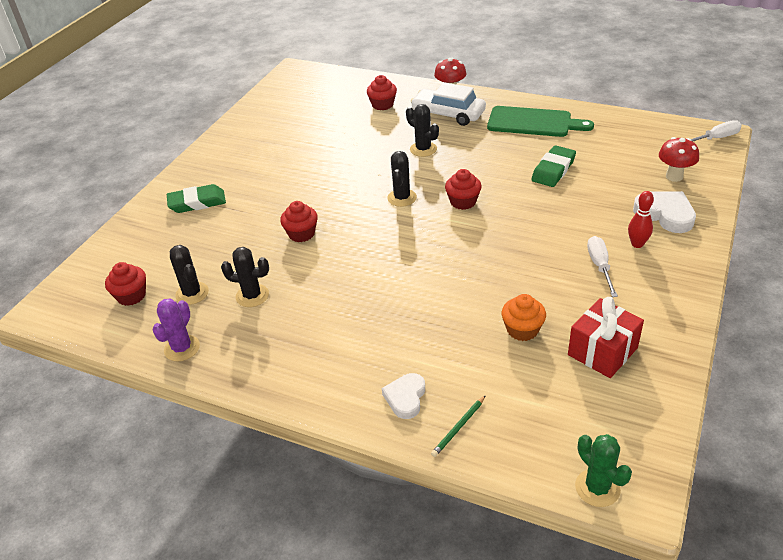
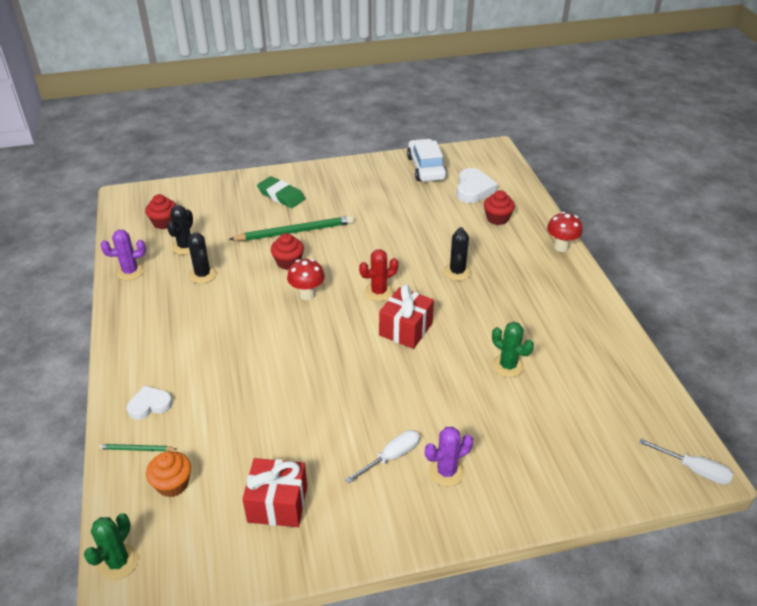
camera: 50 degrees right, 0 degrees up
black cactus [387,151,417,207] -> red cactus [359,249,398,301]
white car [411,82,486,126] -> white car moved to [407,139,447,182]
red cupcake [445,169,482,210] -> red gift [379,285,434,349]
green cutting board [487,106,594,137] -> none
orange cupcake [502,294,546,341] -> orange cupcake moved to [146,451,191,497]
green eraser [531,145,576,187] -> green cactus [492,322,534,377]
red bowling pin [628,191,654,248] -> purple cactus [425,427,473,487]
white heart [633,191,696,233] -> white heart moved to [457,168,498,203]
red mushroom [659,137,699,182] -> red mushroom moved to [287,259,325,300]
none -> green pencil [229,216,354,241]

